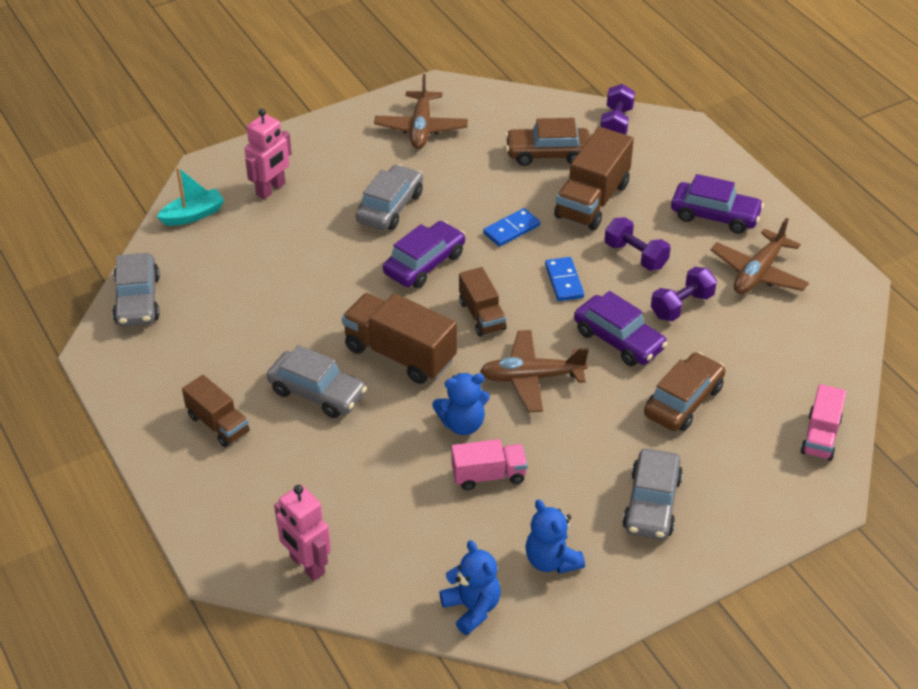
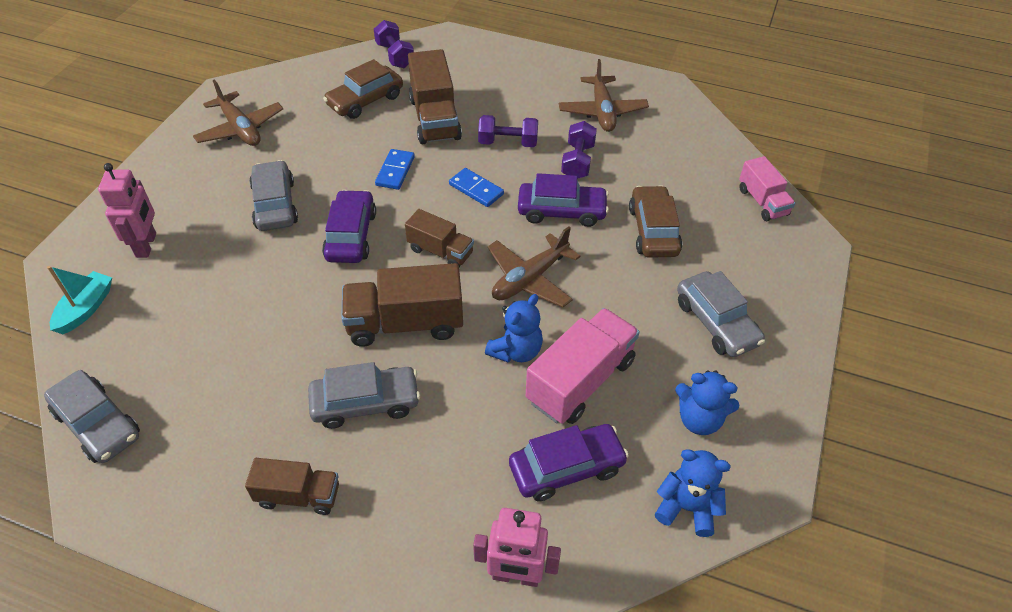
camera: 40 degrees left, 5 degrees up
pink truck [451,439,528,490] -> pink truck [526,308,640,424], size x1.64
purple car [671,174,764,234] -> purple car moved to [509,424,629,501]

